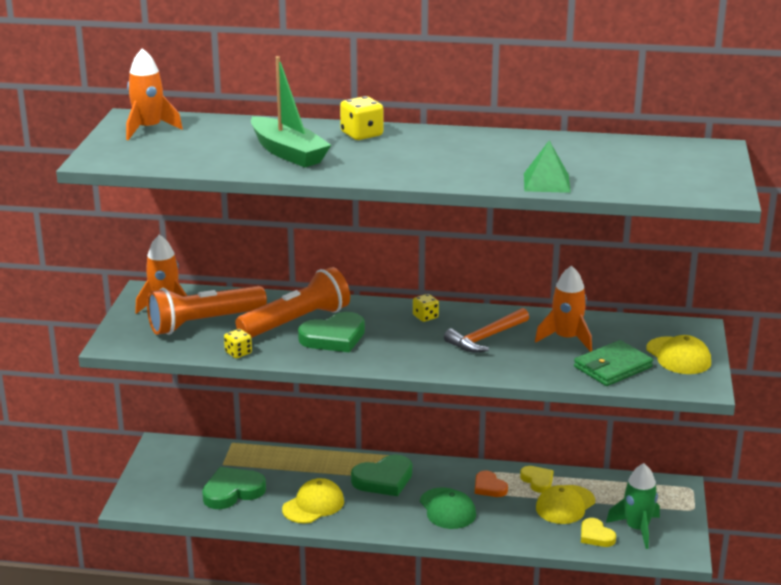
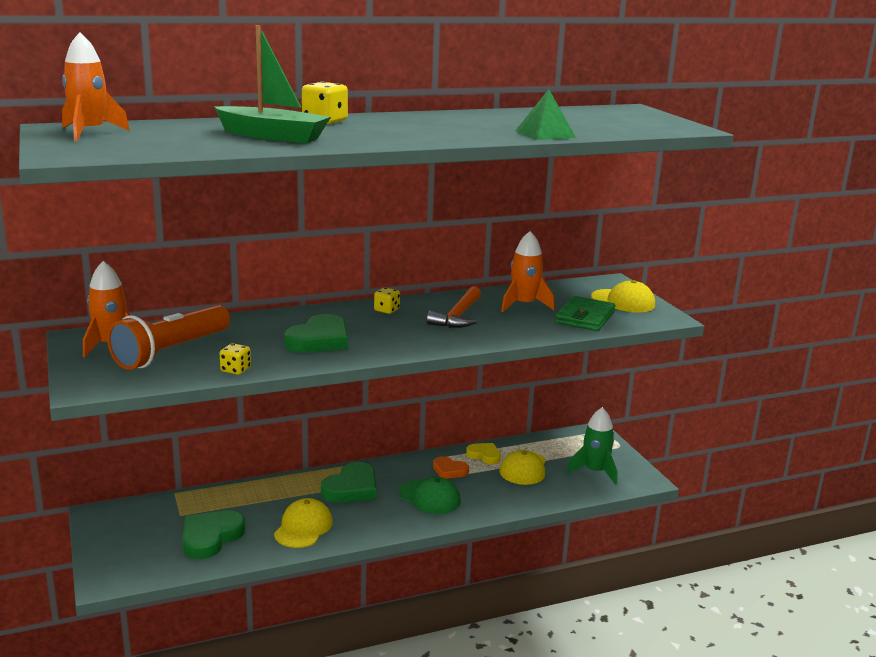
camera: 30 degrees left, 5 degrees down
orange flashlight [235,267,350,338] -> none
yellow heart [581,518,616,547] -> none

